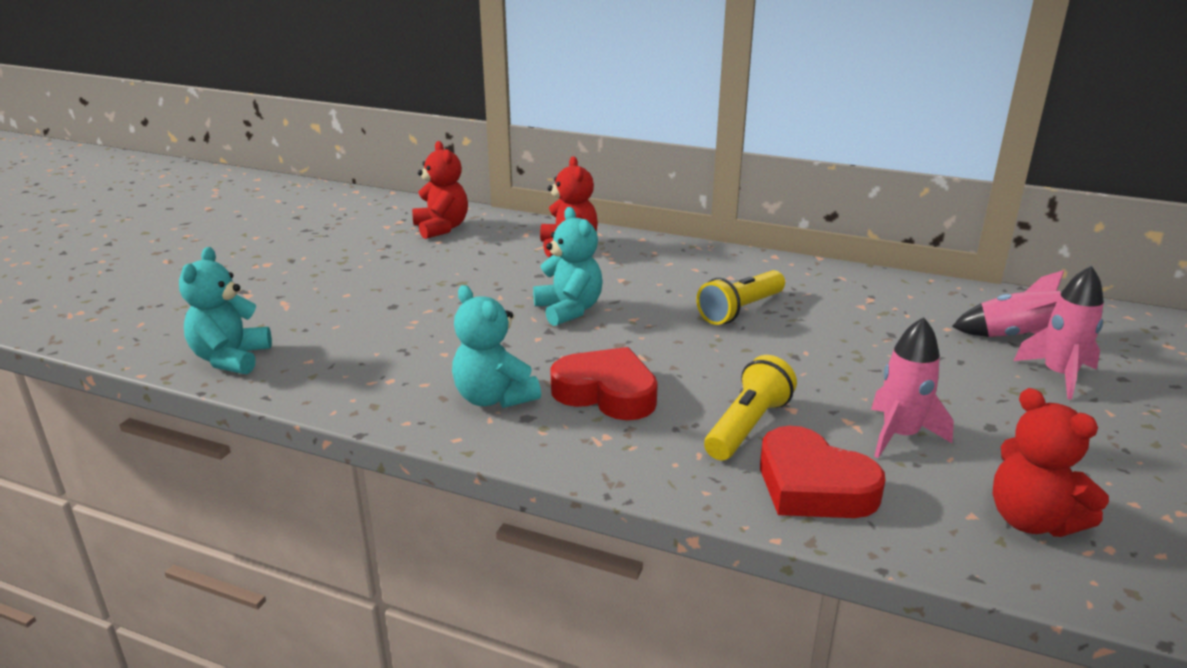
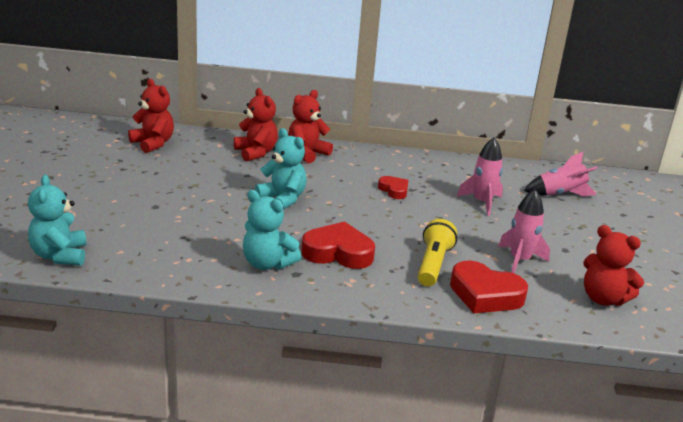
camera: 20 degrees left, 0 degrees up
yellow flashlight [696,270,785,325] -> red heart [378,176,408,199]
pink rocket [1014,266,1104,400] -> pink rocket moved to [457,137,503,216]
none -> red teddy bear [288,90,333,164]

